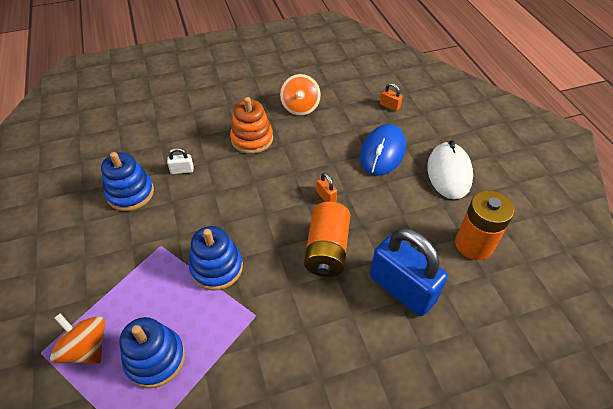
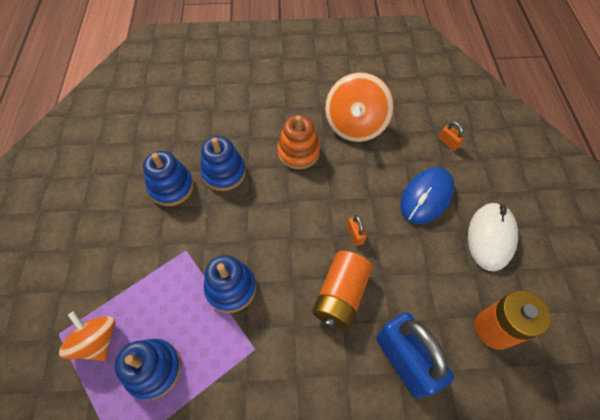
camera: 15 degrees right, 10 degrees up
white padlock [167,148,194,174] -> blue stacking toy [201,136,246,191]
orange spinning top [280,74,321,116] -> orange spinning top [325,72,394,142], size x1.57

